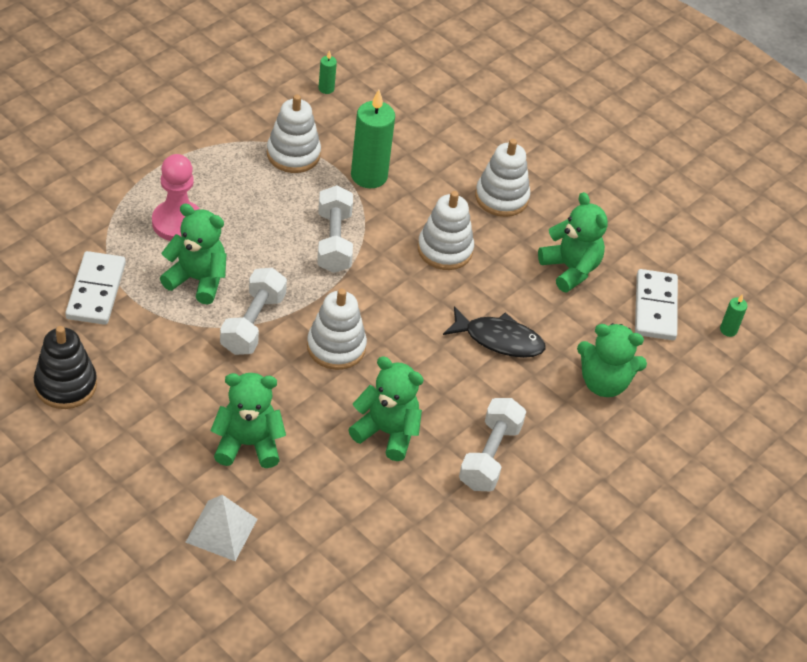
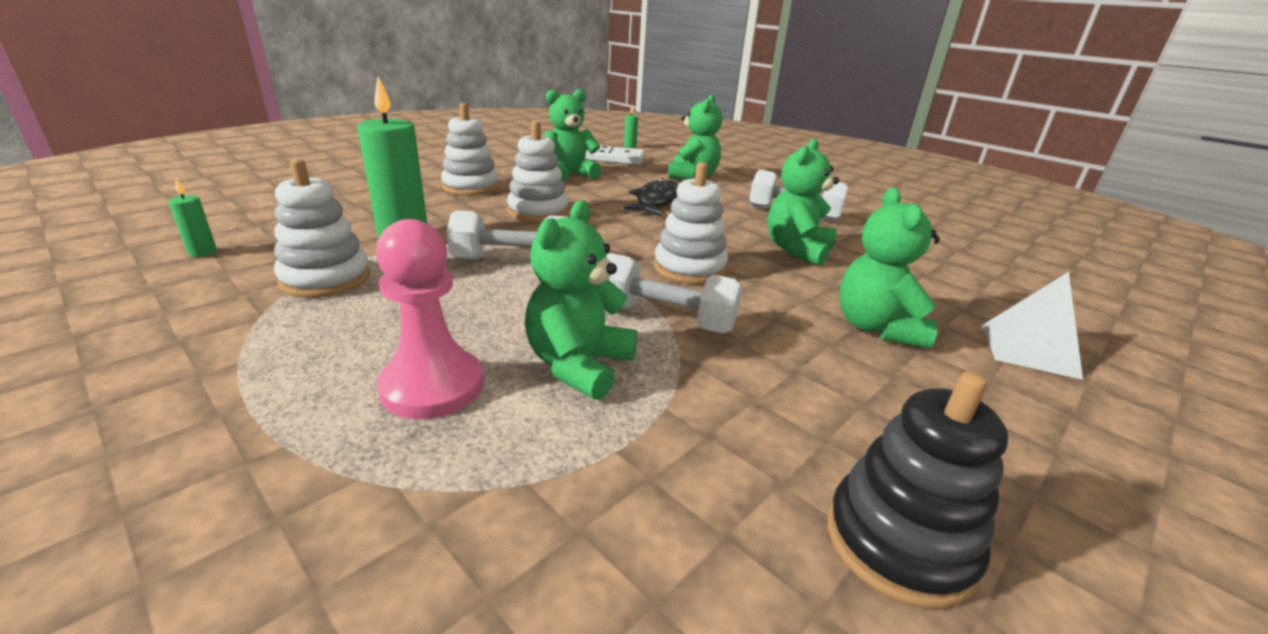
camera: 85 degrees left, 20 degrees down
white domino [65,251,126,325] -> none

